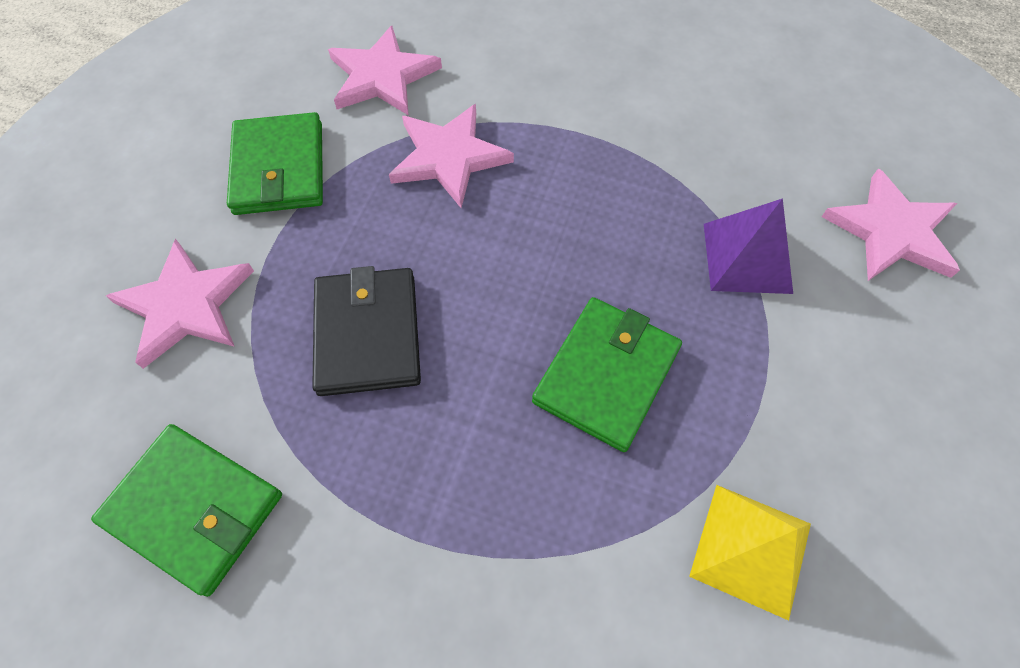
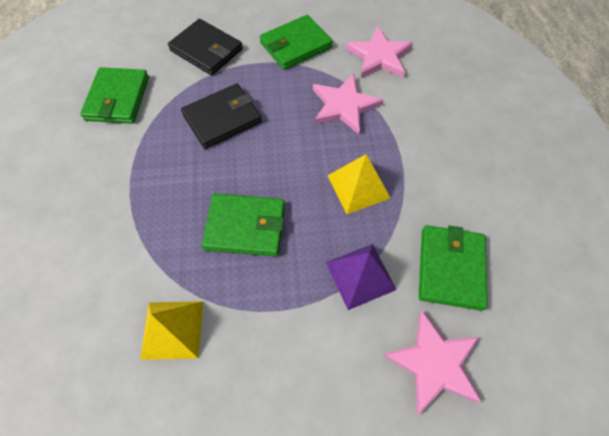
camera: 65 degrees right, 0 degrees up
pink star [106,239,254,369] -> black wallet [168,19,243,75]
none -> yellow pyramid [327,154,391,214]
none -> green wallet [419,225,487,311]

